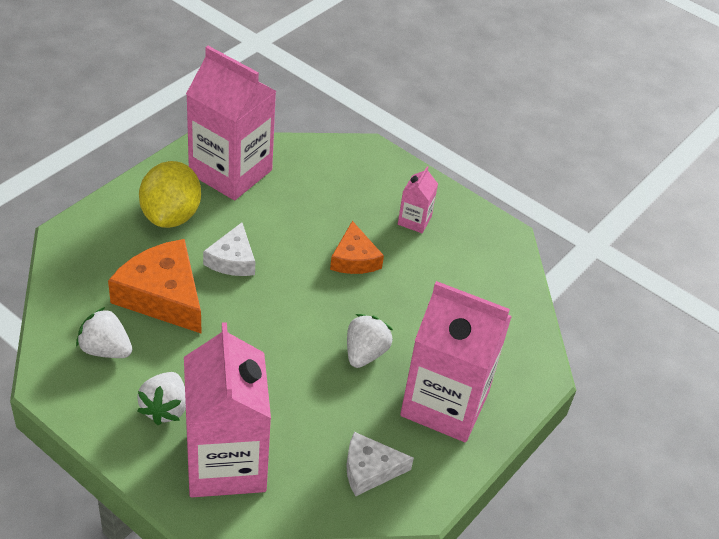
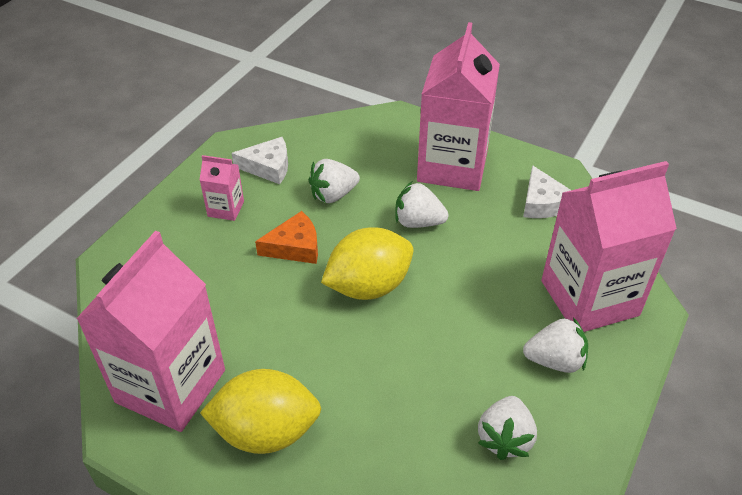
camera: 95 degrees left, 0 degrees up
orange cheese [108,239,202,334] -> none
white cheese [203,223,255,276] -> white cheese moved to [231,137,288,184]
none -> white strawberry [309,159,360,203]
none -> yellow lemon [321,227,413,300]

